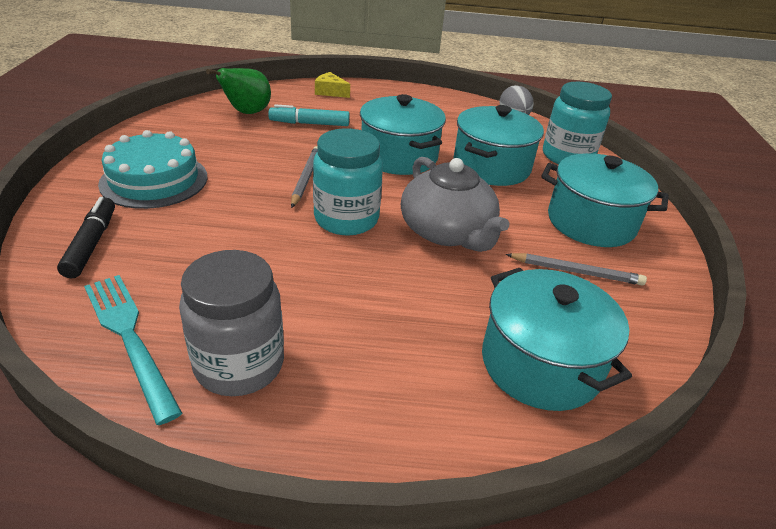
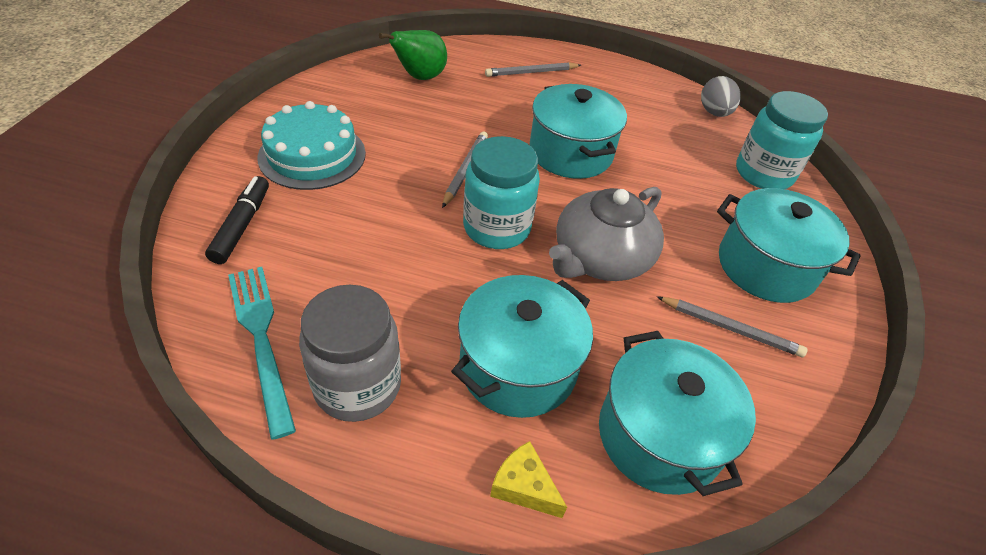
camera: 10 degrees right, 10 degrees up
turquoise marker [268,104,349,126] -> none
yellow cheese [315,72,350,98] -> yellow cheese moved to [490,441,567,518]
grey teapot [401,157,510,252] -> grey teapot turned 60 degrees clockwise [549,187,664,281]
turquoise pot [453,105,544,186] -> turquoise pot moved to [451,275,593,418]
none -> grey pencil [485,62,581,77]

